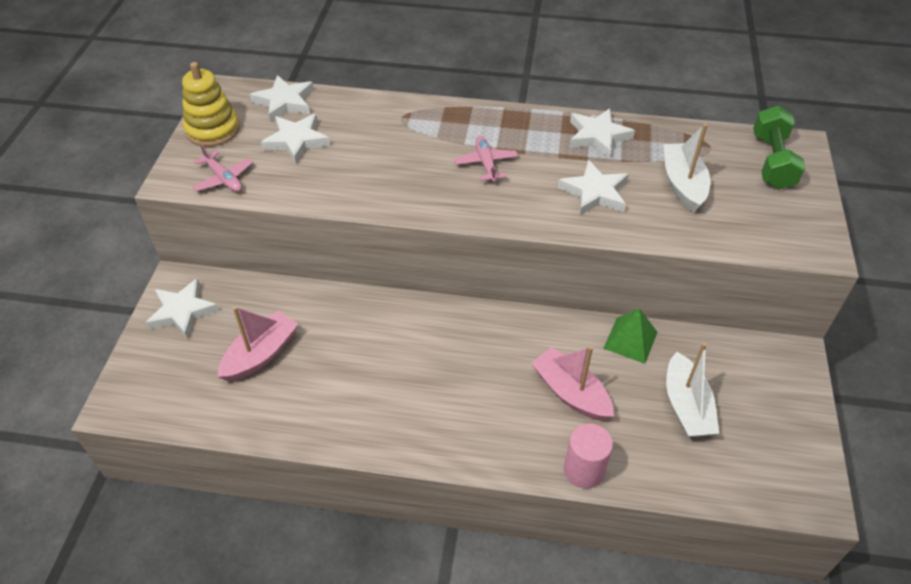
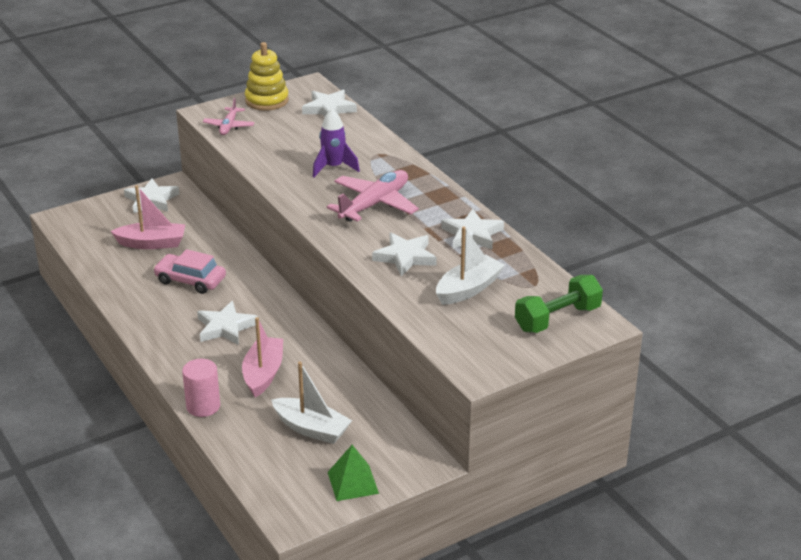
camera: 50 degrees right, 15 degrees down
white star [261,114,330,164] -> white star moved to [197,301,258,345]
pink plane [454,136,518,182] -> pink plane [327,170,419,222], size x1.76
green pyramid [603,308,658,364] -> green pyramid moved to [328,445,379,501]
white boat [666,343,719,437] -> white boat turned 105 degrees counterclockwise [271,361,352,444]
none -> pink car [153,249,226,294]
none -> purple rocket [313,109,360,177]

